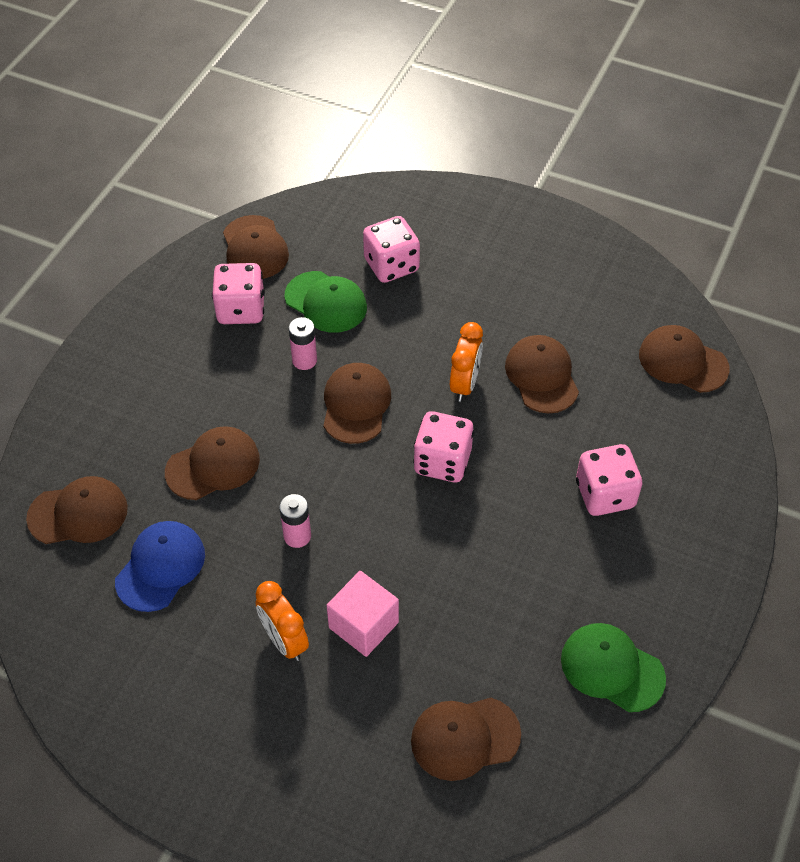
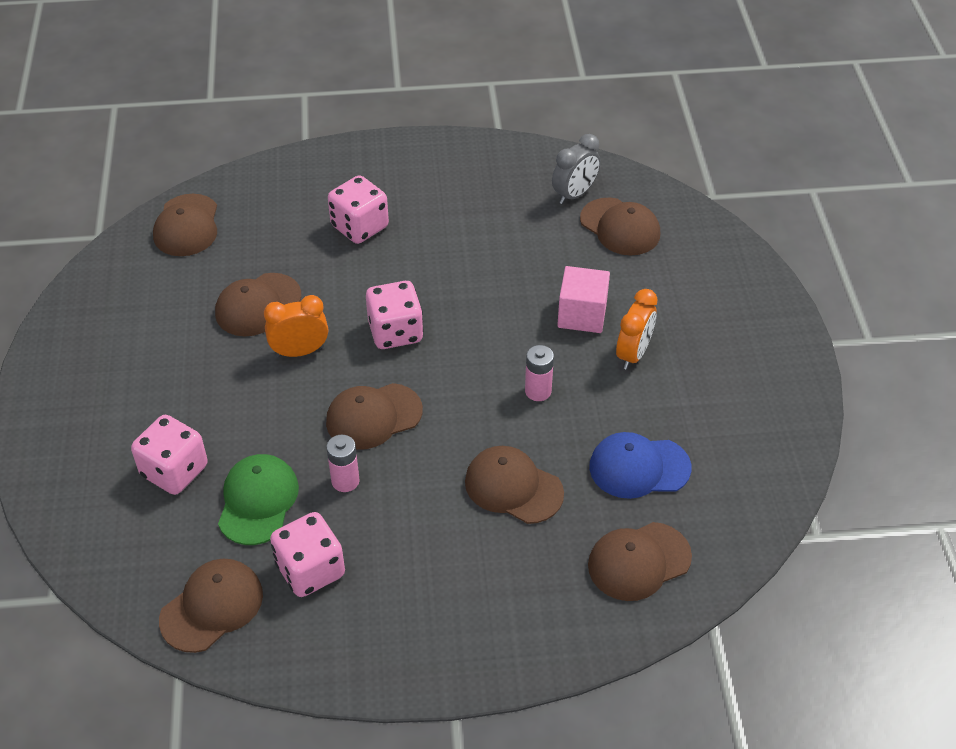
camera: 120 degrees left, 5 degrees down
brown cap [26,476,128,544] -> brown cap turned 75 degrees counterclockwise [588,522,692,601]
green cap [561,623,666,712] -> none
none -> grey clock [552,134,601,204]

